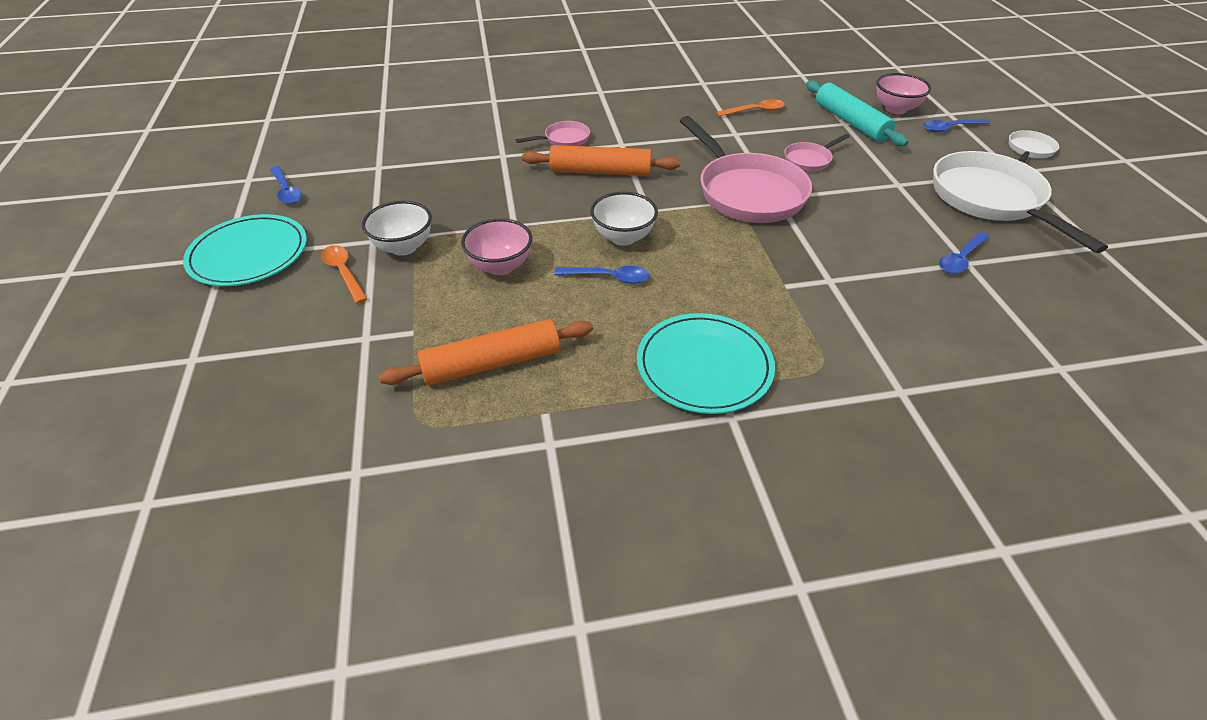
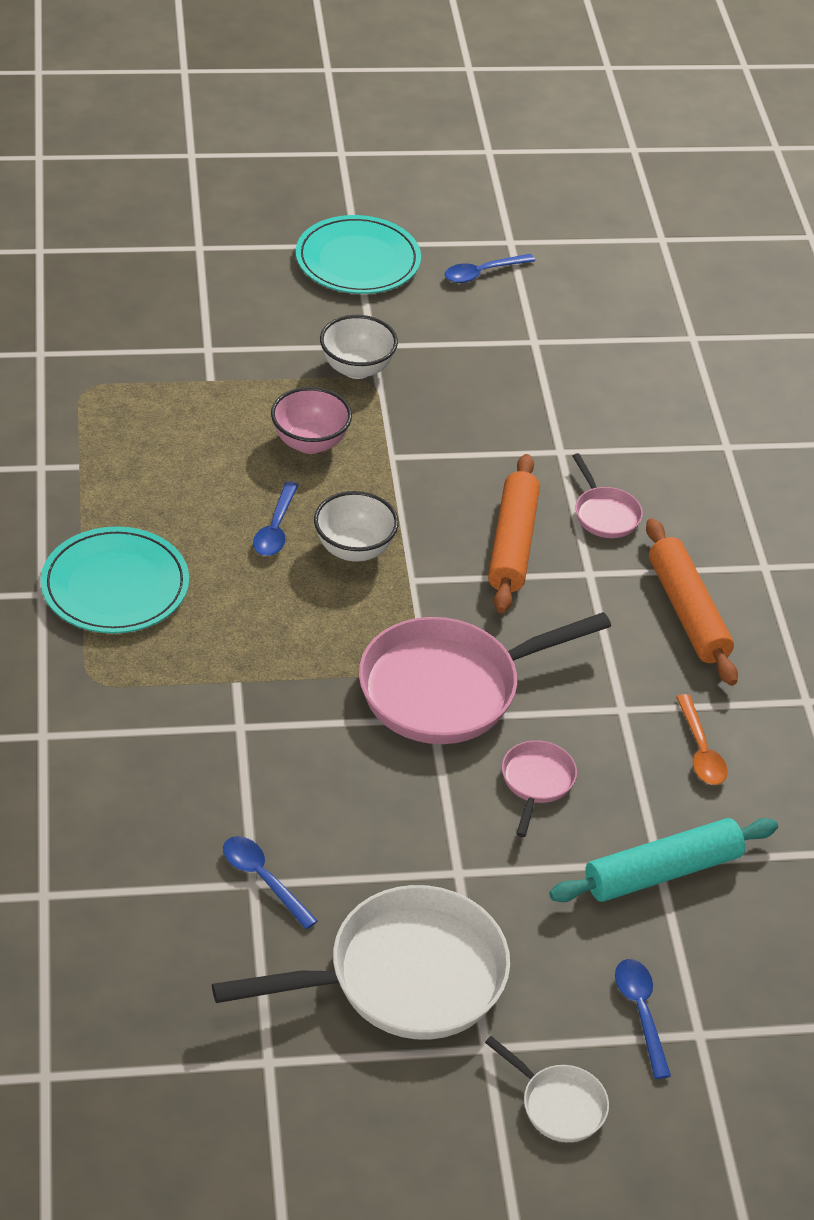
camera: 90 degrees right, 0 degrees up
orange spoon [321,245,367,304] -> none
orange rolling pin [379,319,593,386] -> orange rolling pin moved to [646,518,738,686]
pink pan [784,134,850,171] -> pink pan turned 45 degrees clockwise [502,740,577,837]
pink bowl [876,73,931,114] -> none

